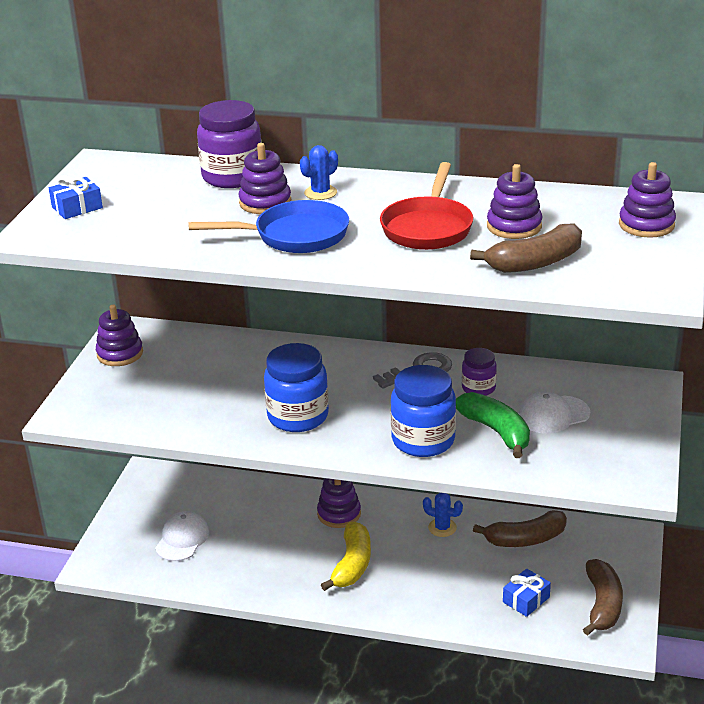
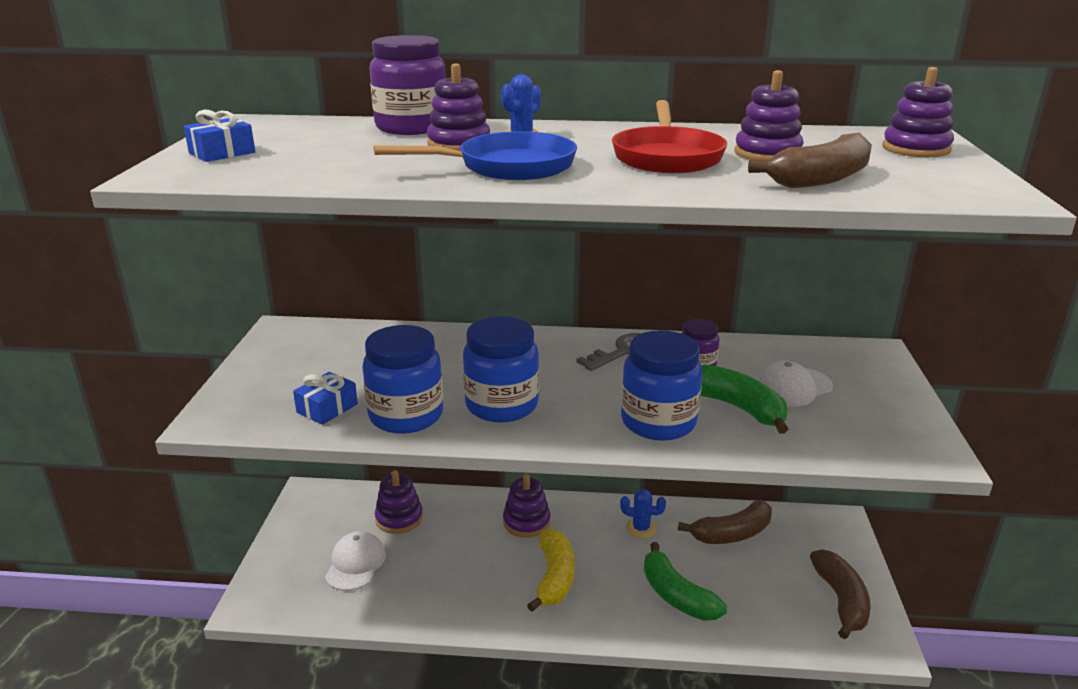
camera: 10 degrees left, 5 degrees down
purple stacking toy [96,305,143,366] -> purple stacking toy moved to [375,470,423,534]
blue gift [503,568,551,617] -> blue gift moved to [293,372,358,425]
none -> blue jar [363,325,443,434]
none -> green banana [644,542,727,621]

